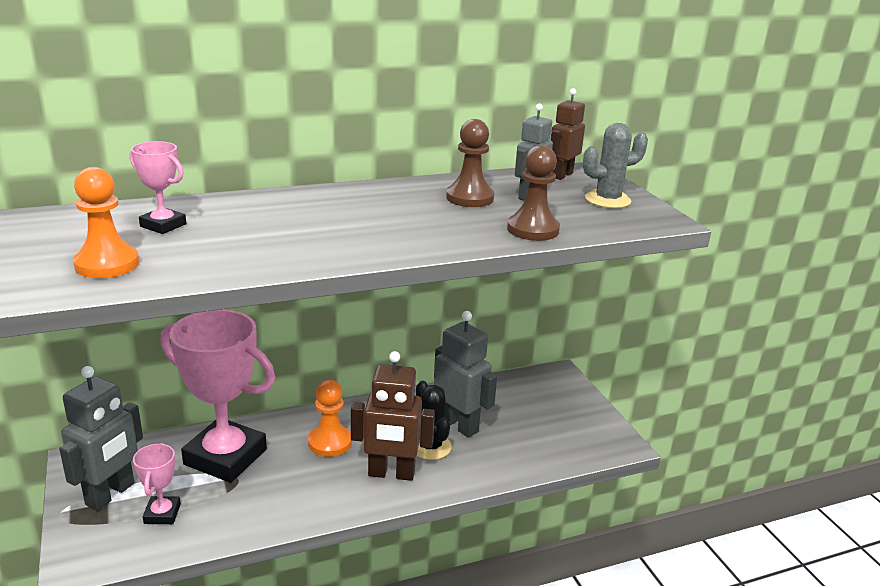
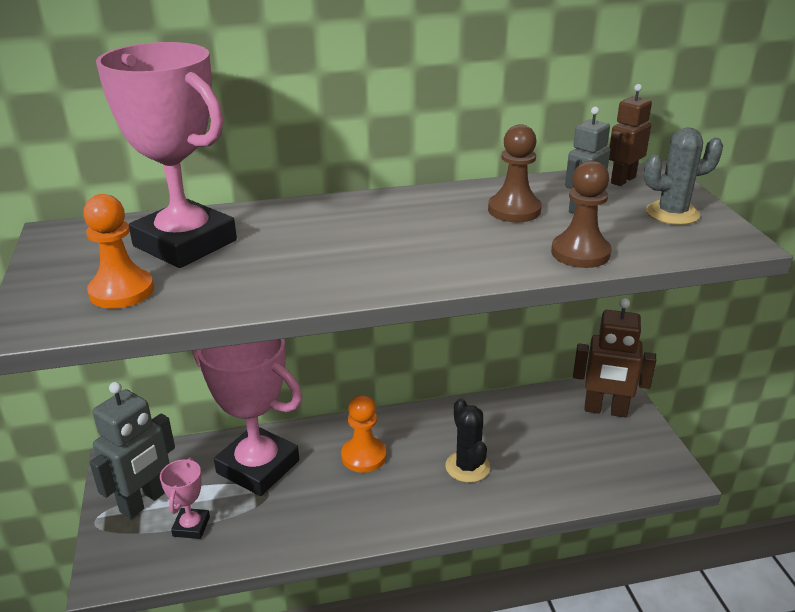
camera: 10 degrees right, 5 degrees up
pink trophy [130,141,186,234] -> pink trophy [96,42,237,268], size x2.21
brown robot [351,351,435,481] -> brown robot moved to [573,298,656,418]
grey robot [434,311,497,438] -> none

